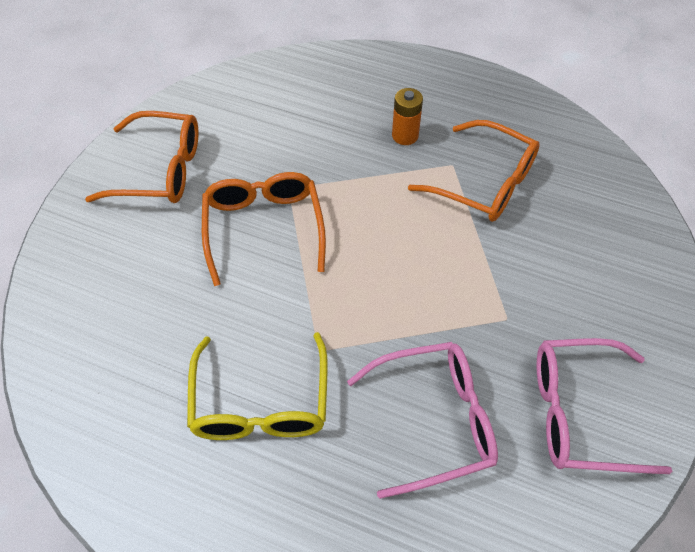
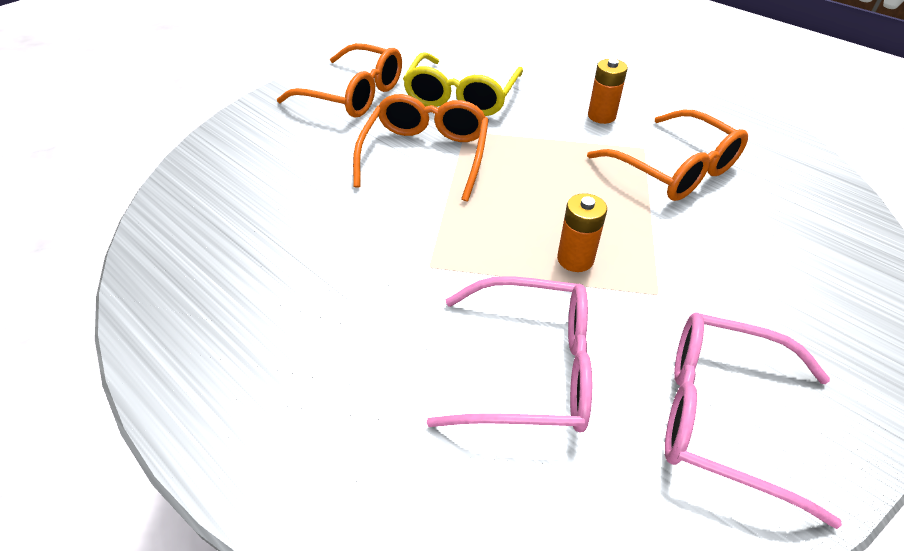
camera: 20 degrees right, 10 degrees down
yellow glasses [187,332,328,440] -> yellow glasses moved to [403,52,523,116]
none -> orange battery [557,193,607,272]

